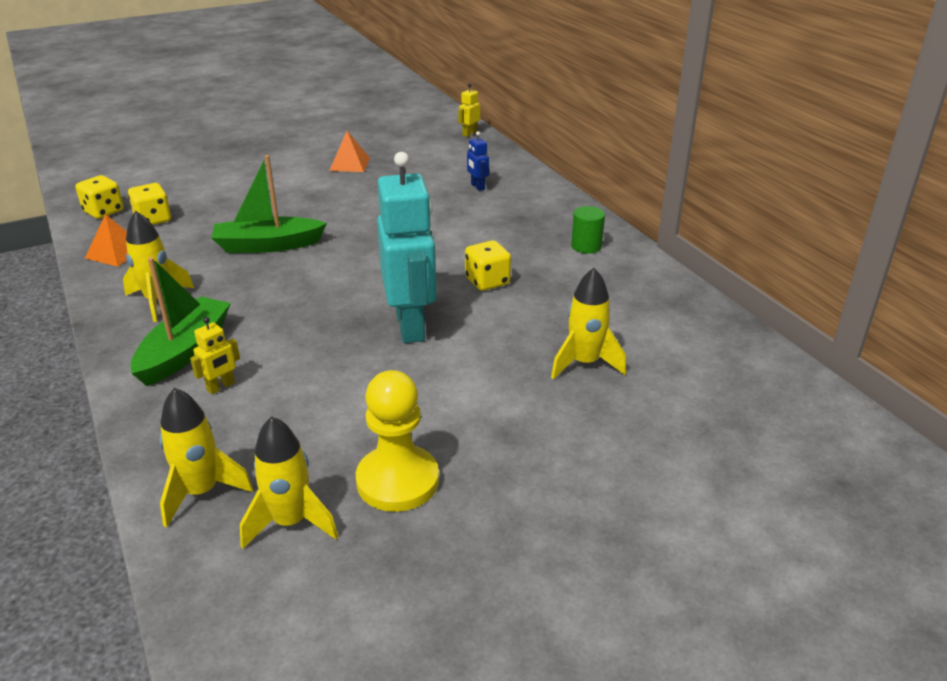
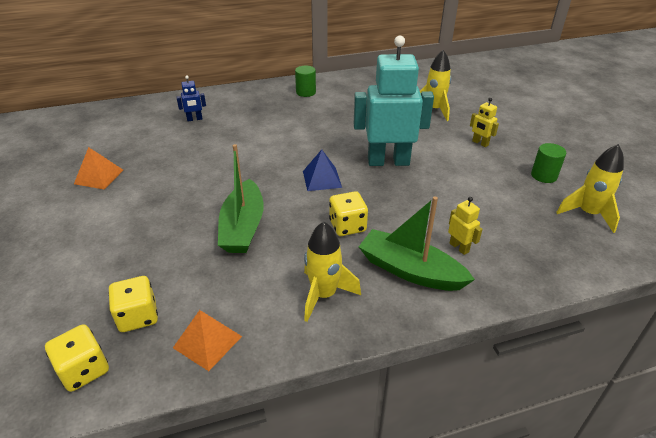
camera: 80 degrees left, 5 degrees up
yellow rocket [159,387,253,527] -> none
yellow pawn [356,370,439,512] -> green cylinder [531,143,566,183]
yellow robot [458,83,480,137] -> yellow robot moved to [470,98,499,147]
yellow dice [465,240,511,291] -> yellow dice moved to [329,191,368,236]
none -> blue pyramid [303,150,342,191]

